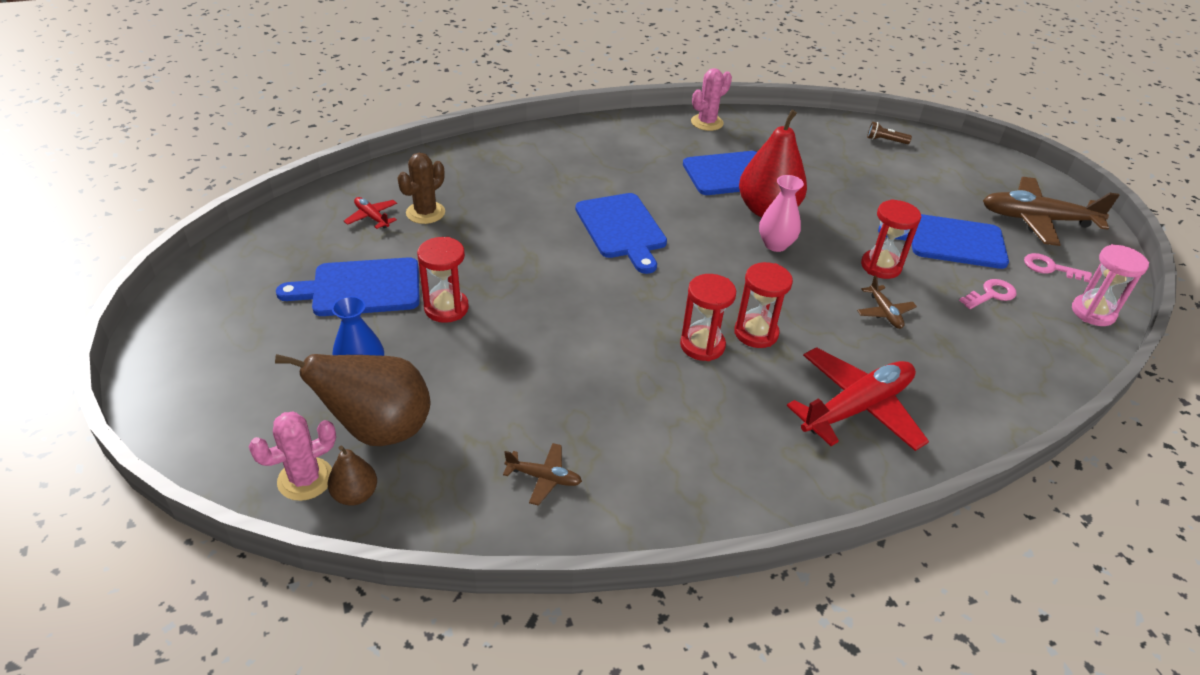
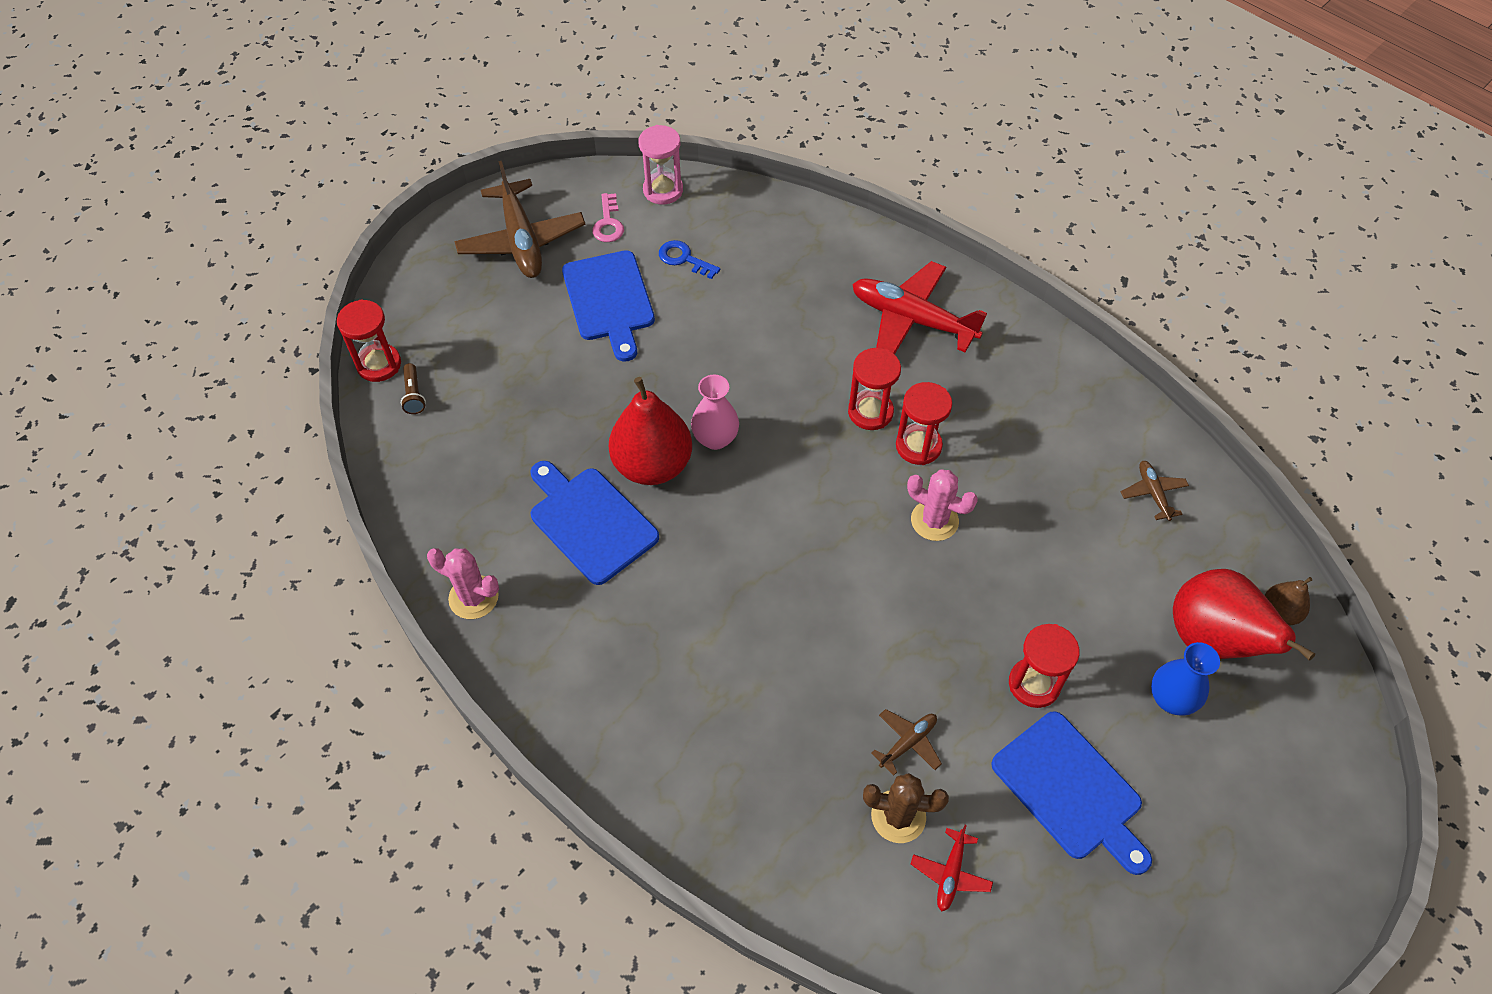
camera: 115 degrees left, 15 degrees up
pink cactus [249,411,336,501] -> pink cactus moved to [907,469,978,541]
brown pear [275,354,431,446] -> red pear [1173,569,1315,661]
blue cutting board [575,193,667,274] -> none
brown plane [857,275,917,329] -> brown plane moved to [871,709,942,776]
red hourglass [861,199,921,279] -> red hourglass moved to [337,299,401,382]
pink key [959,279,1017,309] -> blue key [659,240,721,279]

